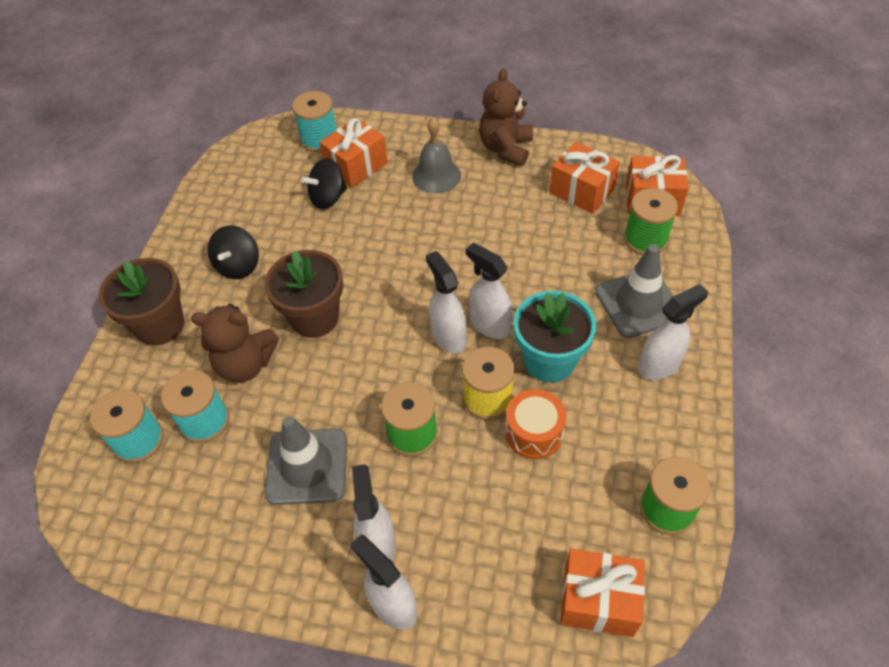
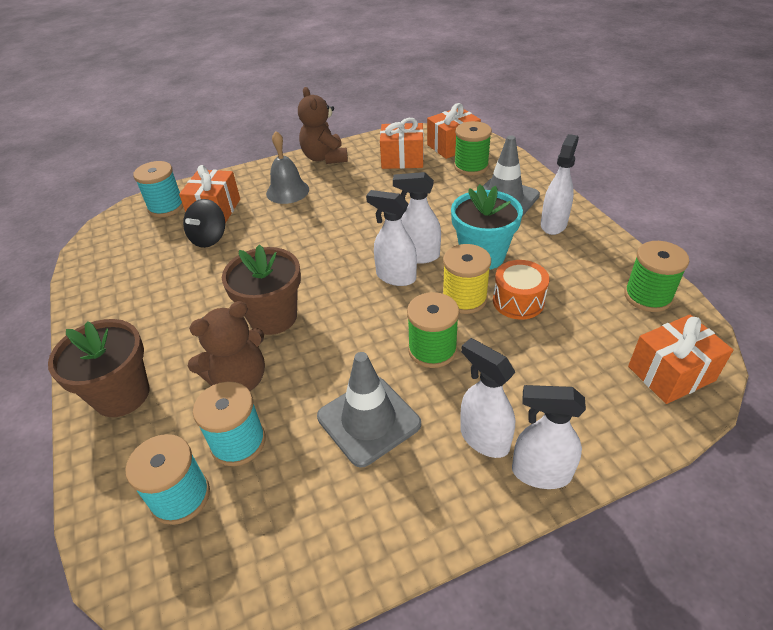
camera: 35 degrees left, 10 degrees down
black spinning top [208,226,259,279] -> none

